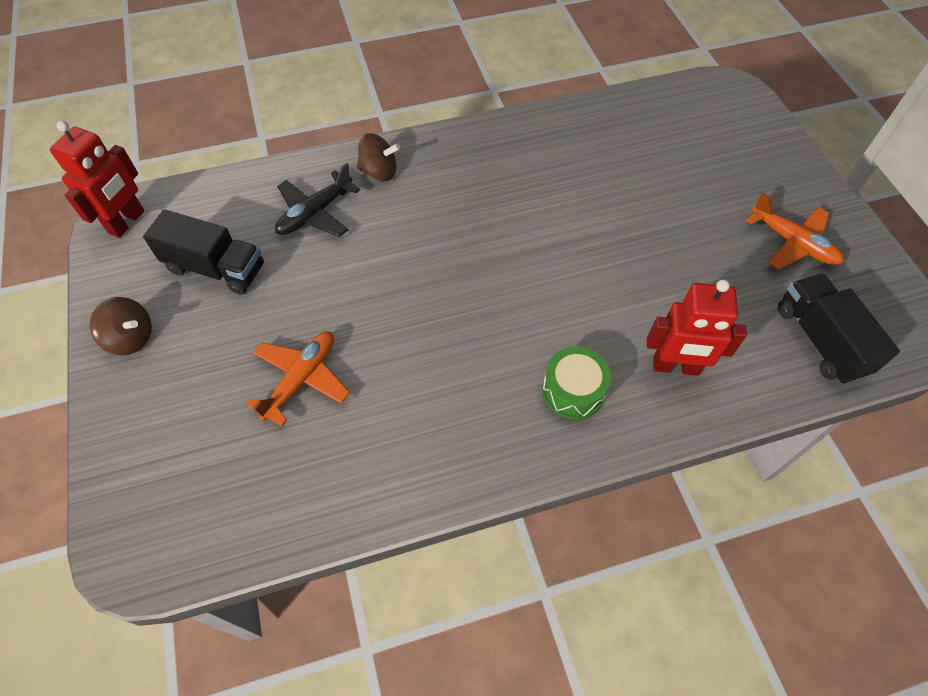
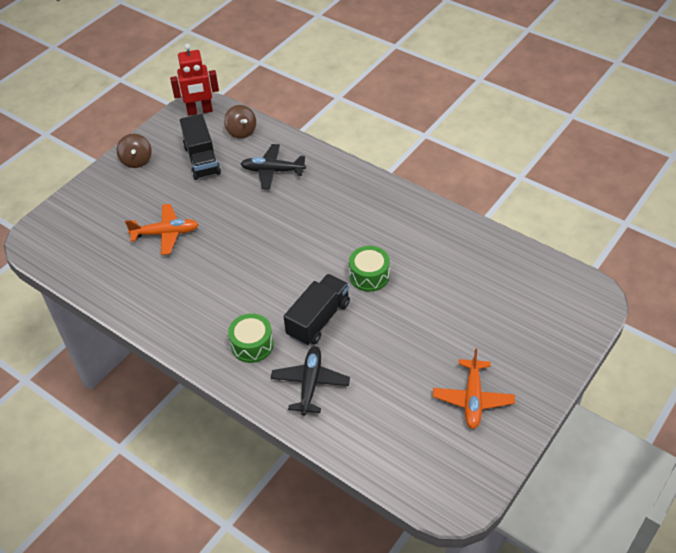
camera: 55 degrees right, 10 degrees down
brown spinning top [357,133,400,181] -> brown spinning top moved to [224,105,256,139]
red robot [647,279,747,376] -> black plane [271,346,350,415]
black truck [778,273,900,385] -> black truck moved to [284,274,350,346]
none -> green drum [349,246,390,292]

